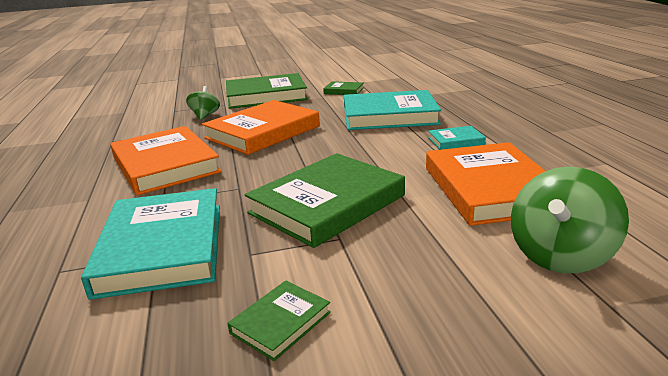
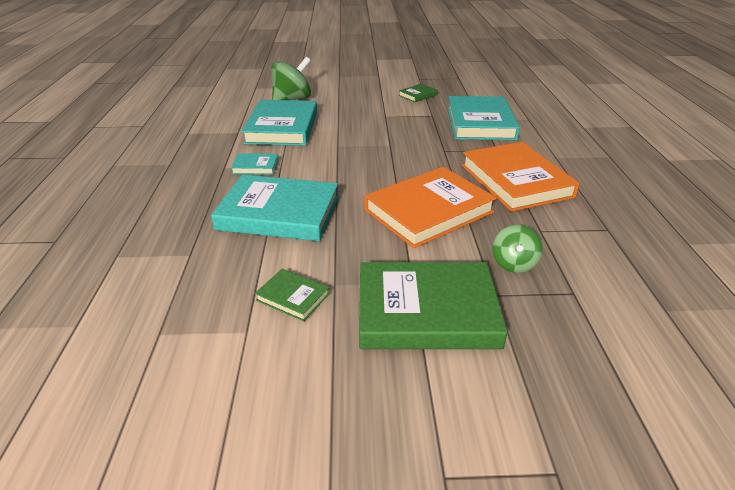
camera: 170 degrees left, 10 degrees up
green book [245,153,405,248] -> none
orange book [426,142,545,226] -> turquoise book [241,100,317,146]

